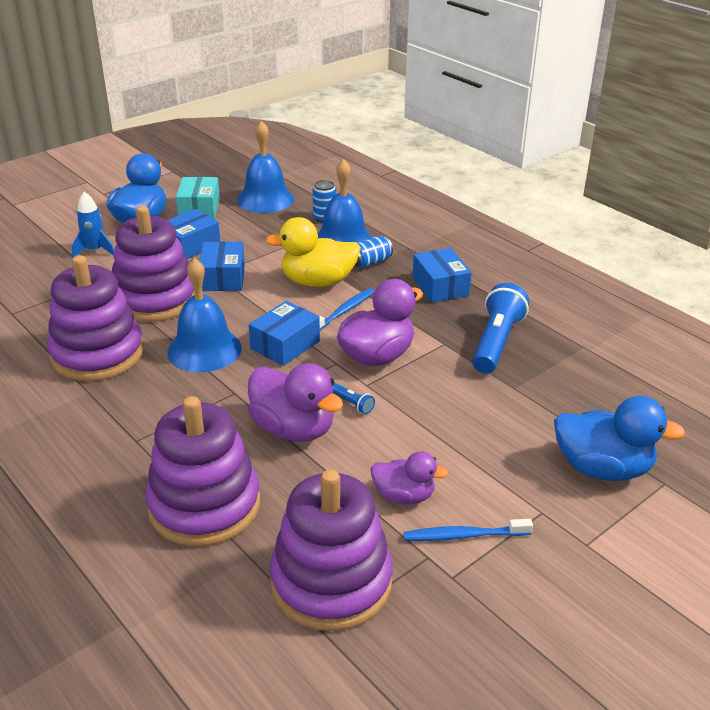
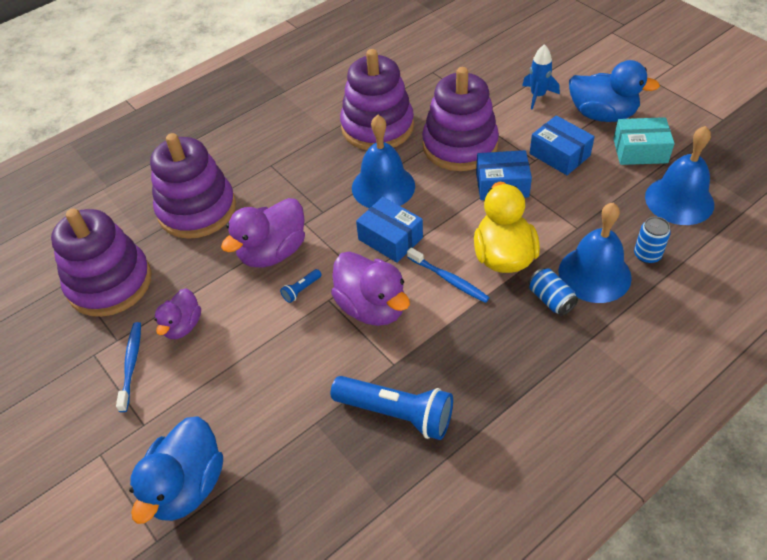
camera: 95 degrees right, 15 degrees up
blue box [412,248,472,303] -> none

